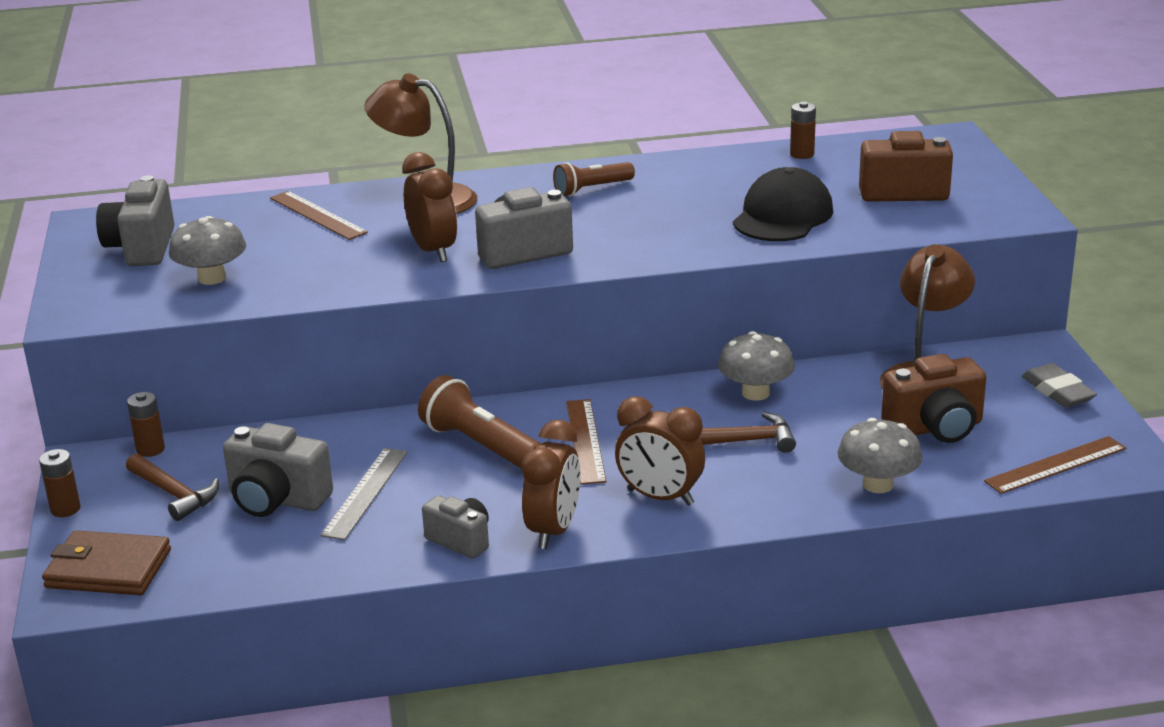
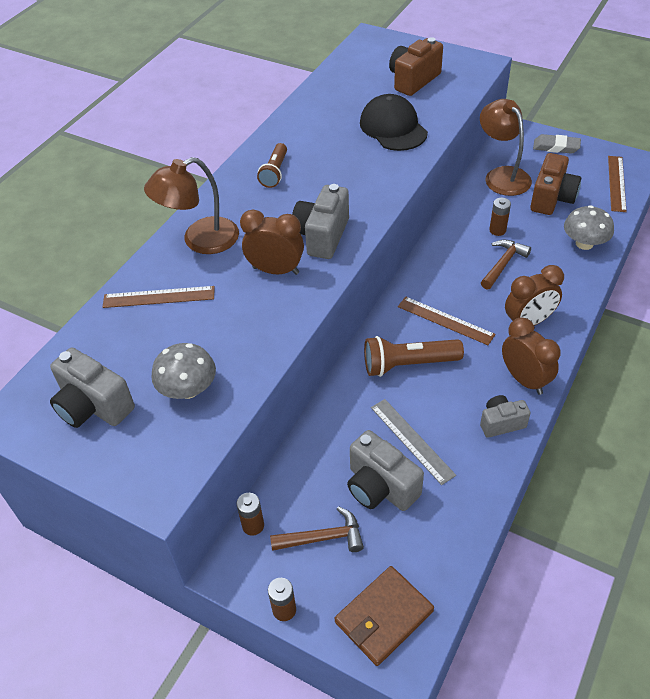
camera: 50 degrees left, 20 degrees up
grey camera [223,423,333,517] -> grey camera turned 75 degrees clockwise [347,430,424,511]
grey mushroom [718,331,795,400] -> none
brown battery [790,101,816,159] -> brown battery moved to [489,198,511,236]

